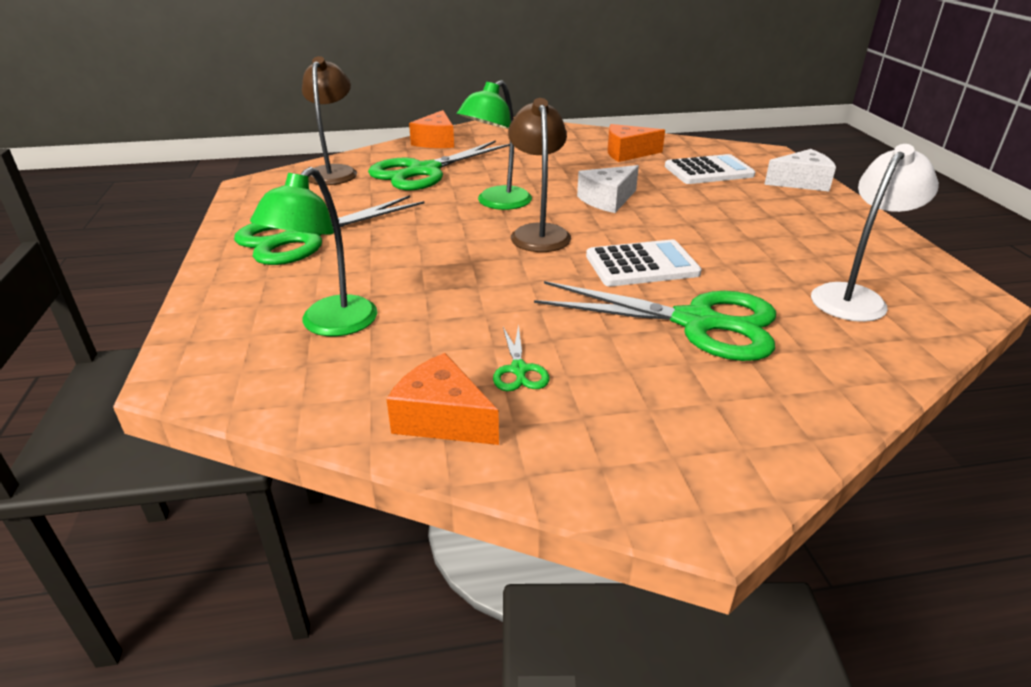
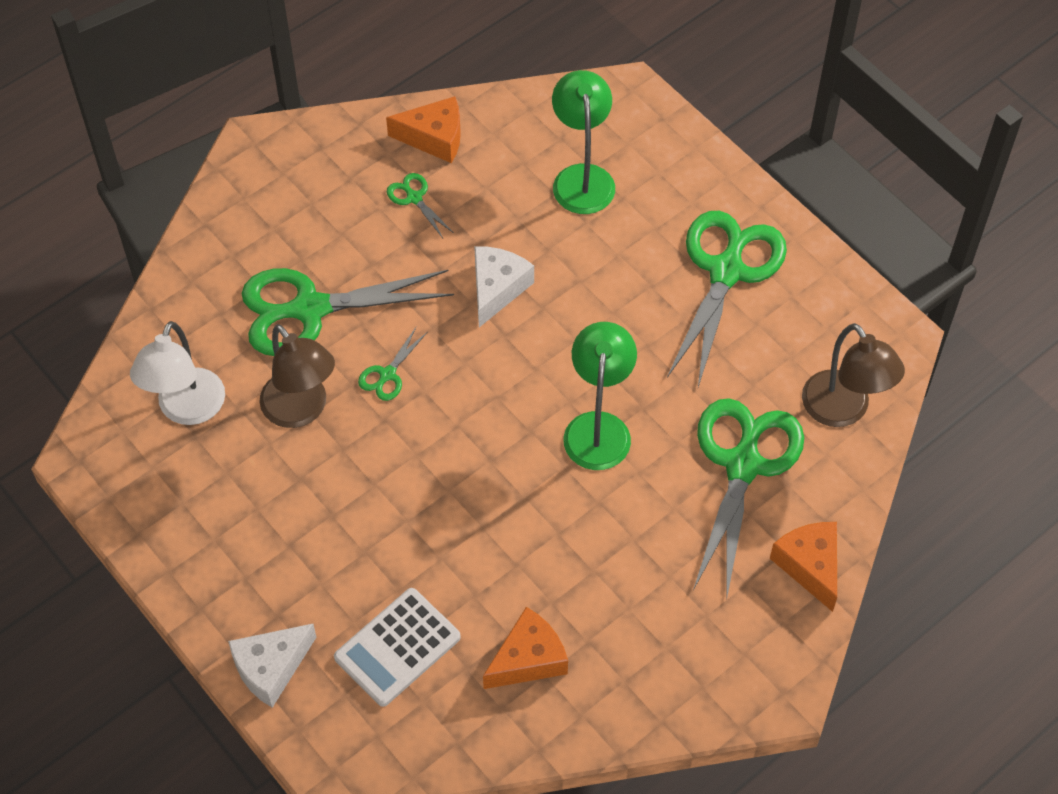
camera: 150 degrees right, 25 degrees up
brown lamp [508,98,571,252] -> brown lamp moved to [259,324,335,428]
white cheese [577,165,639,213] -> white cheese moved to [474,246,534,327]
white calculator [586,240,702,287] -> green scissors [358,326,427,401]

